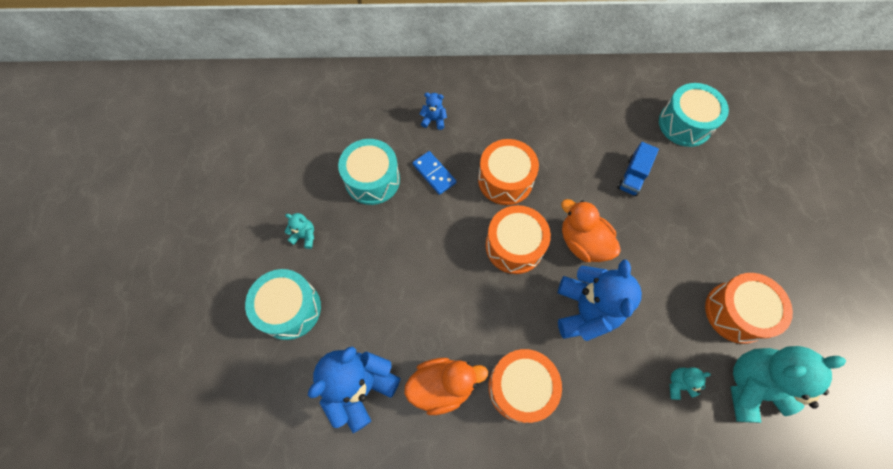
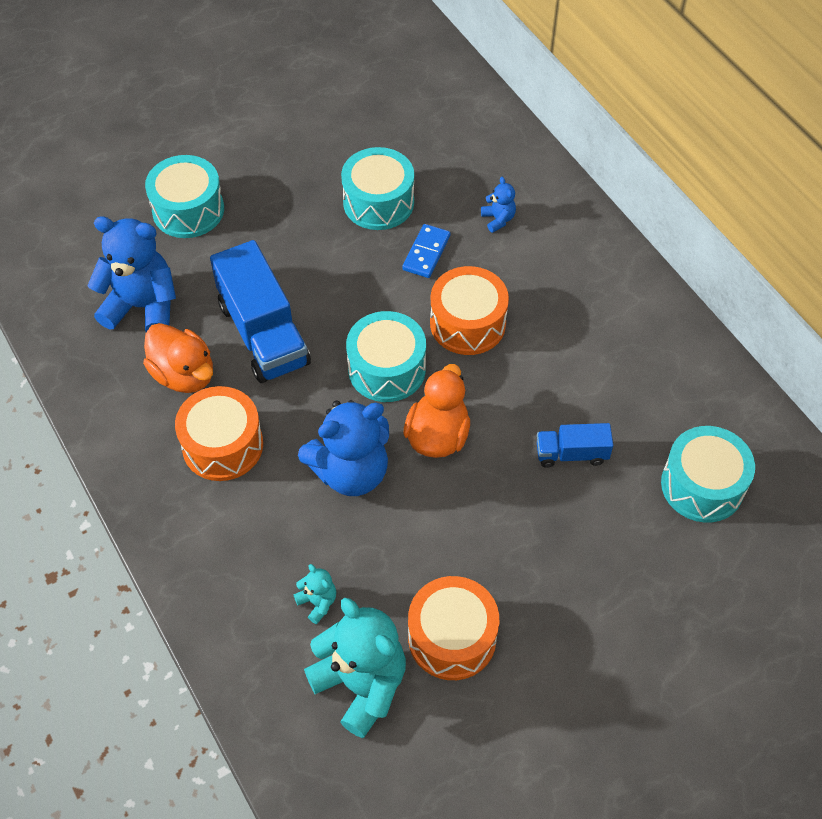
camera: 60 degrees right, 10 degrees down
turquoise teddy bear [285,213,314,249] -> none
orange drum [485,205,551,274] -> turquoise drum [346,311,426,402]
none -> blue truck [210,240,311,383]

